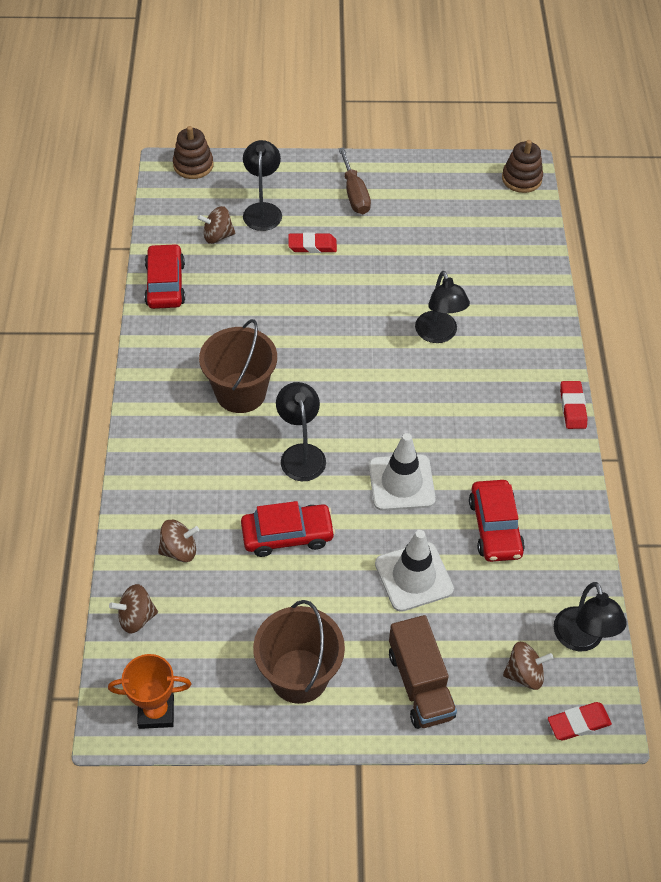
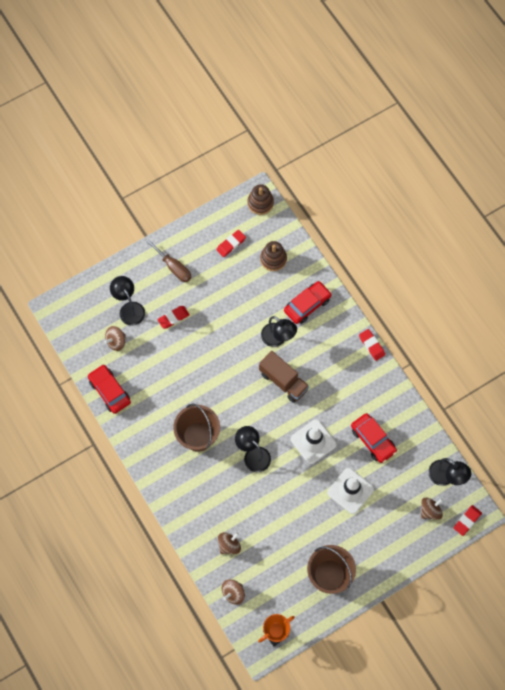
camera: 30 degrees left, 15 degrees up
brown stacking toy [173,126,213,179] -> brown stacking toy moved to [260,241,287,271]
red car [241,501,335,557] -> red car moved to [284,281,332,324]
brown truck [389,615,457,729] -> brown truck moved to [259,351,309,403]
none -> red eraser [216,230,246,257]

